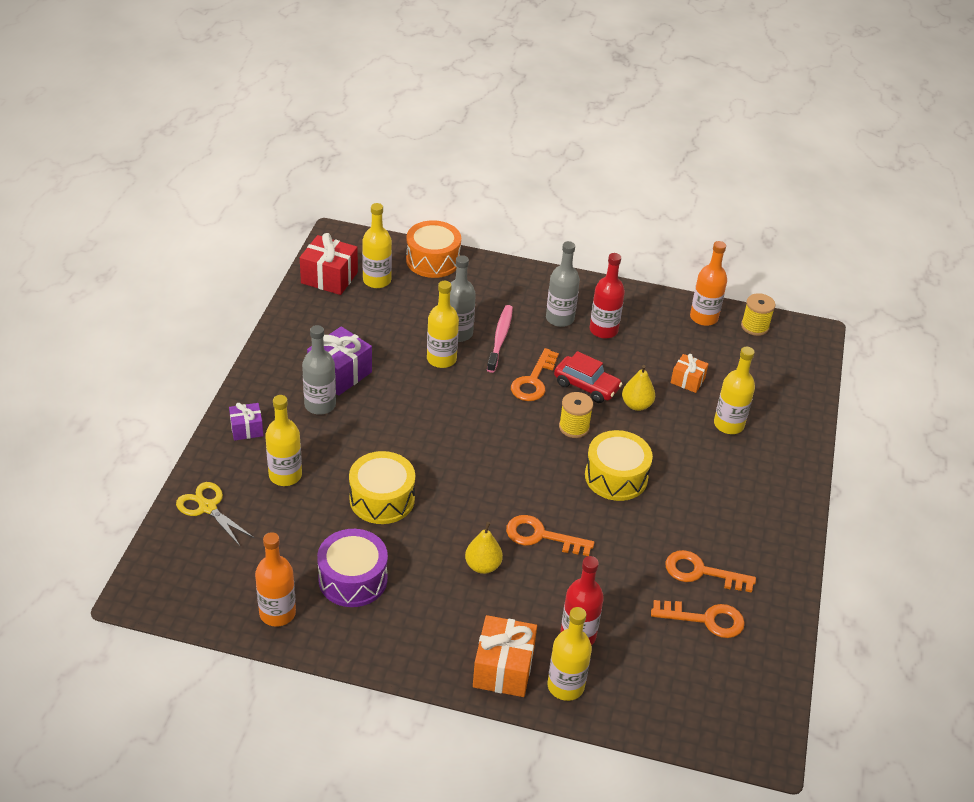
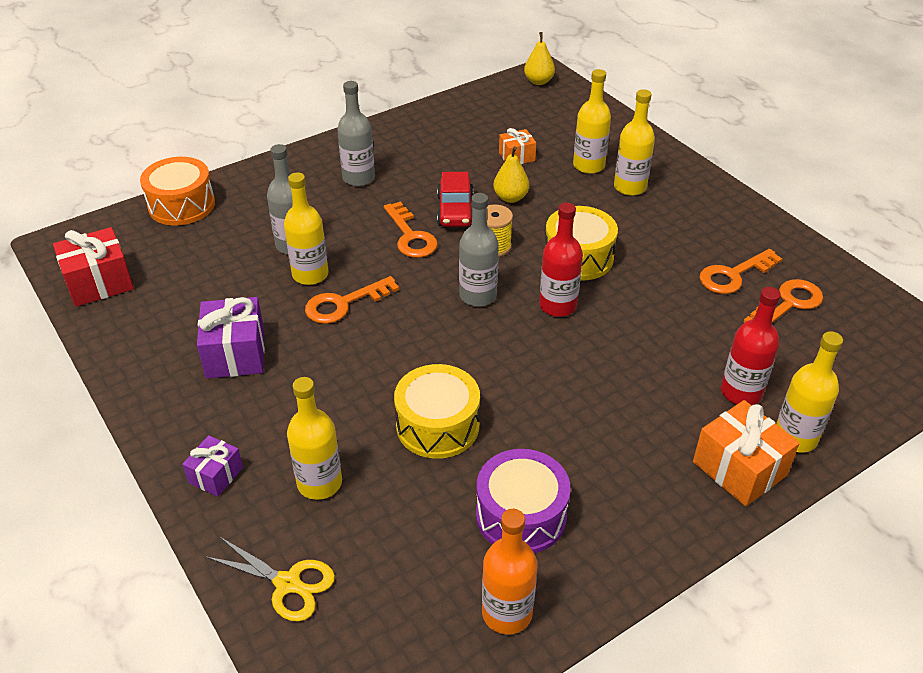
camera: 45 degrees left, 0 degrees up
yellow scissors [176,482,254,546] -> yellow scissors turned 150 degrees counterclockwise [205,537,335,622]
grey bottle [302,325,336,415] -> grey bottle moved to [459,193,499,307]
yellow bottle [362,203,392,288] -> yellow bottle moved to [614,89,655,196]
yellow pear [465,522,503,574] -> yellow pear moved to [524,32,555,85]
pink toothbrush [487,305,513,373] -> none
orange key [506,515,594,556] -> orange key moved to [305,276,399,324]
red car [554,351,622,403] -> red car turned 105 degrees clockwise [437,172,474,227]
red bottle [590,253,625,339] -> red bottle moved to [539,202,583,317]
orange bottle [690,241,727,326] -> none
yellow spool [741,293,776,336] -> none

